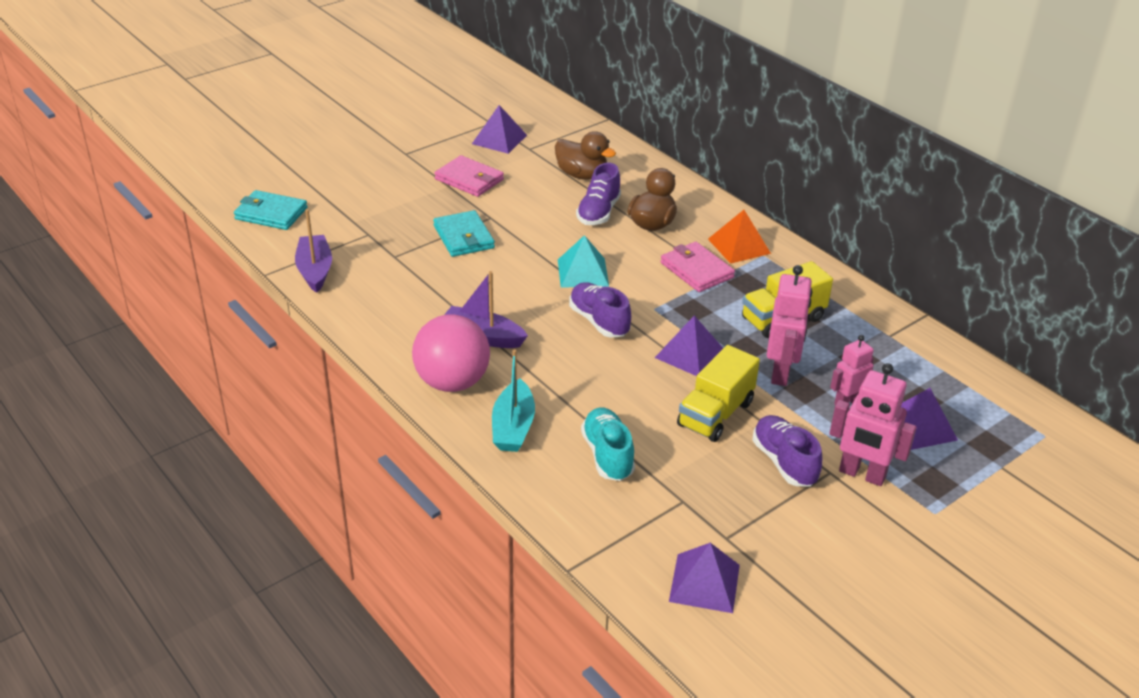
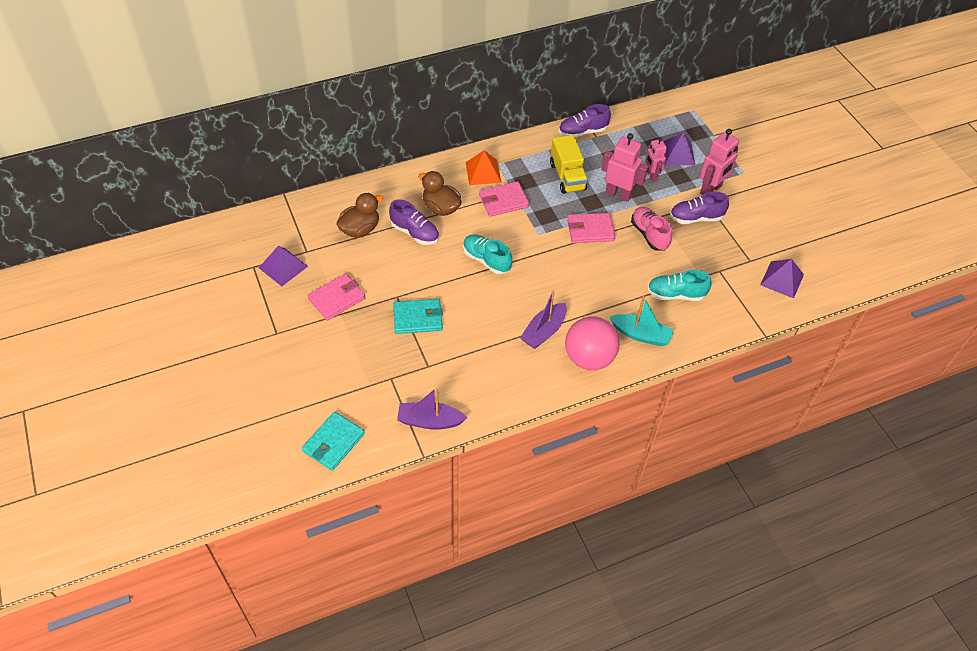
camera: 75 degrees left, 15 degrees up
turquoise pyramid [558,235,609,288] -> turquoise shoe [463,234,512,274]
purple shoe [569,282,631,338] -> purple shoe moved to [559,104,611,138]
purple pyramid [655,316,723,376] -> pink wallet [567,213,615,243]
yellow truck [677,345,760,442] -> pink shoe [631,207,672,251]

